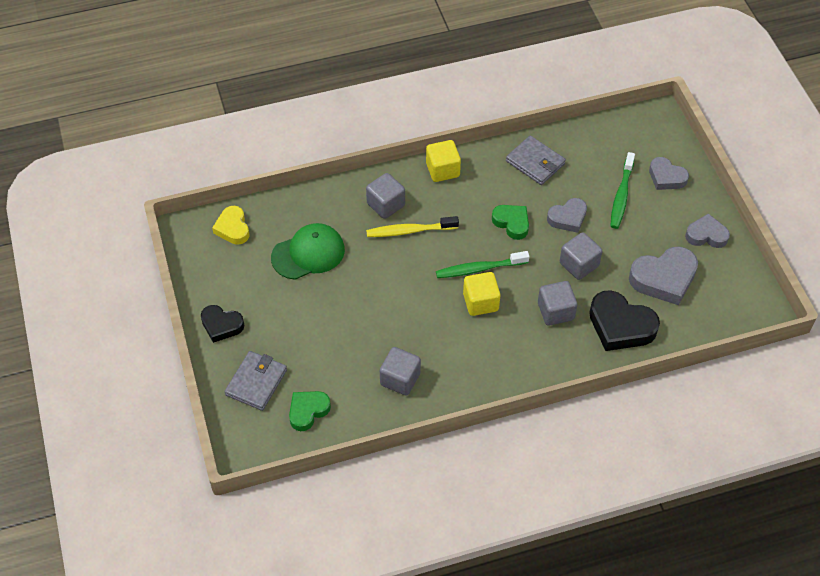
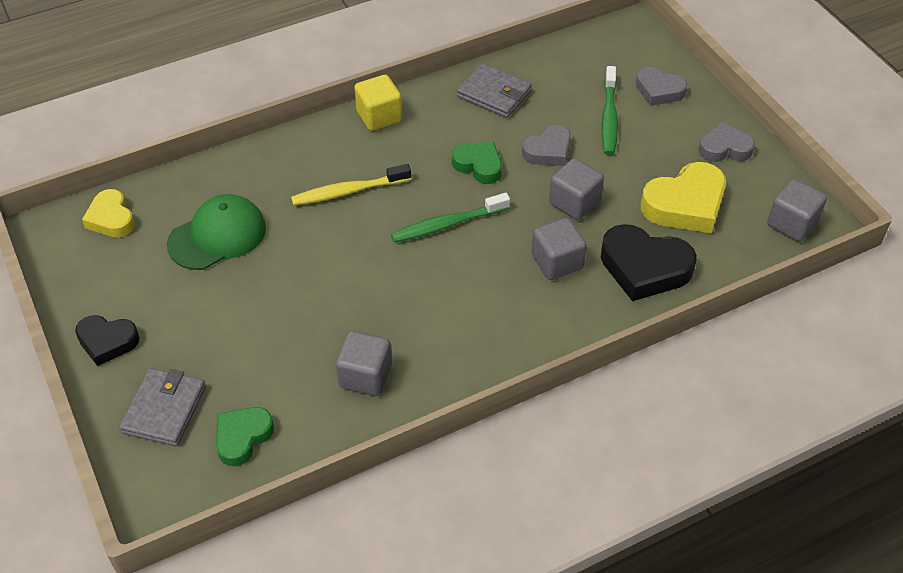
camera: 10 degrees left, 5 degrees down
grey cube [366,173,405,219] -> grey cube moved to [767,179,827,242]
yellow cube [463,272,500,316] -> none
grey heart [629,247,698,305] -> yellow heart [641,162,726,233]

